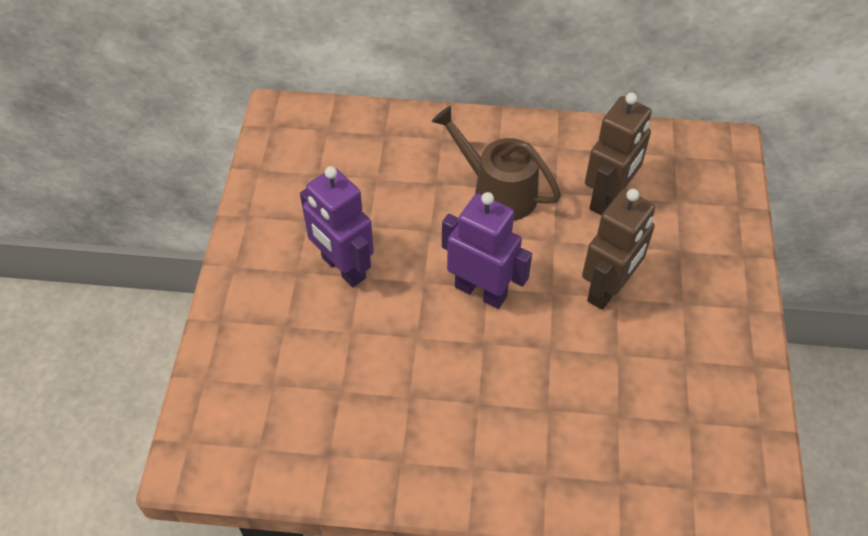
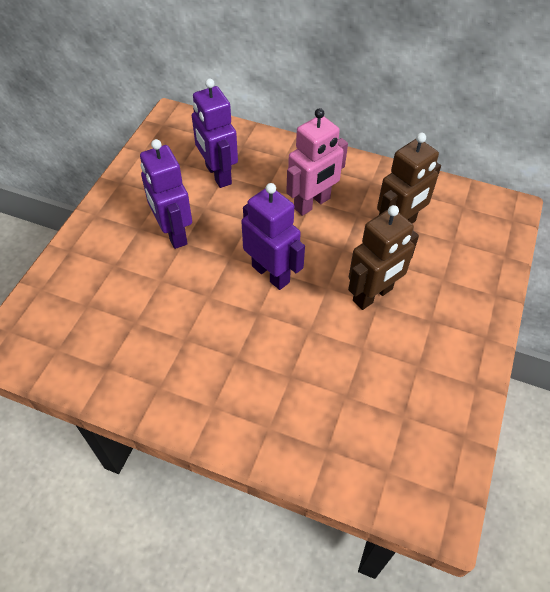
camera: 15 degrees right, 0 degrees up
brown watering can [431,106,561,221] -> pink robot [286,108,348,216]
none -> purple robot [192,78,238,188]

